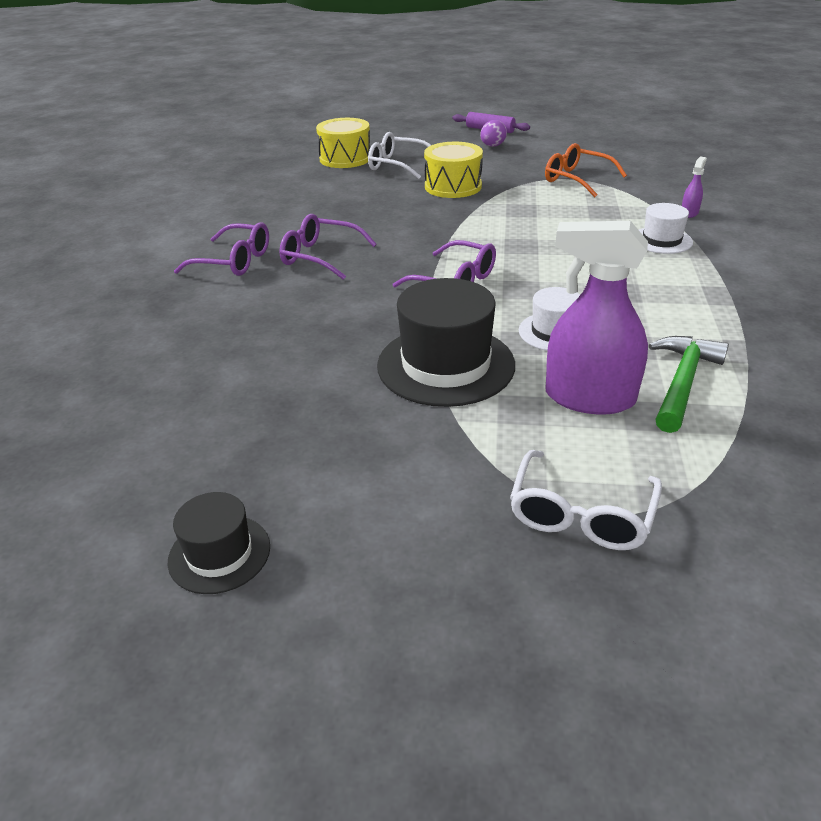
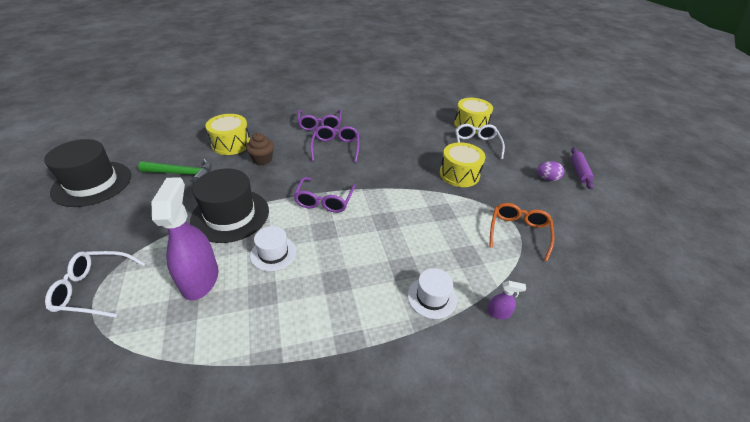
camera: 65 degrees right, 5 degrees up
black hat [167,492,270,594] -> black hat [44,139,131,207], size x1.82
green hammer [649,336,729,433] -> green hammer moved to [138,159,212,183]
none -> yellow drum [205,114,250,155]
none -> brown cupcake [246,133,274,165]

